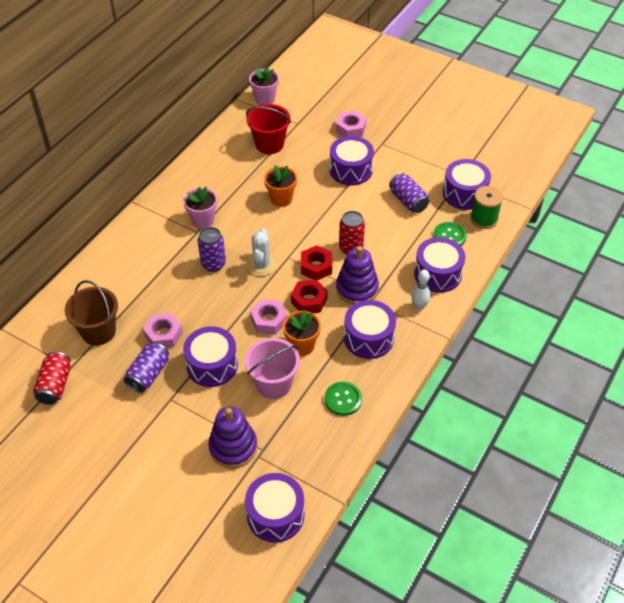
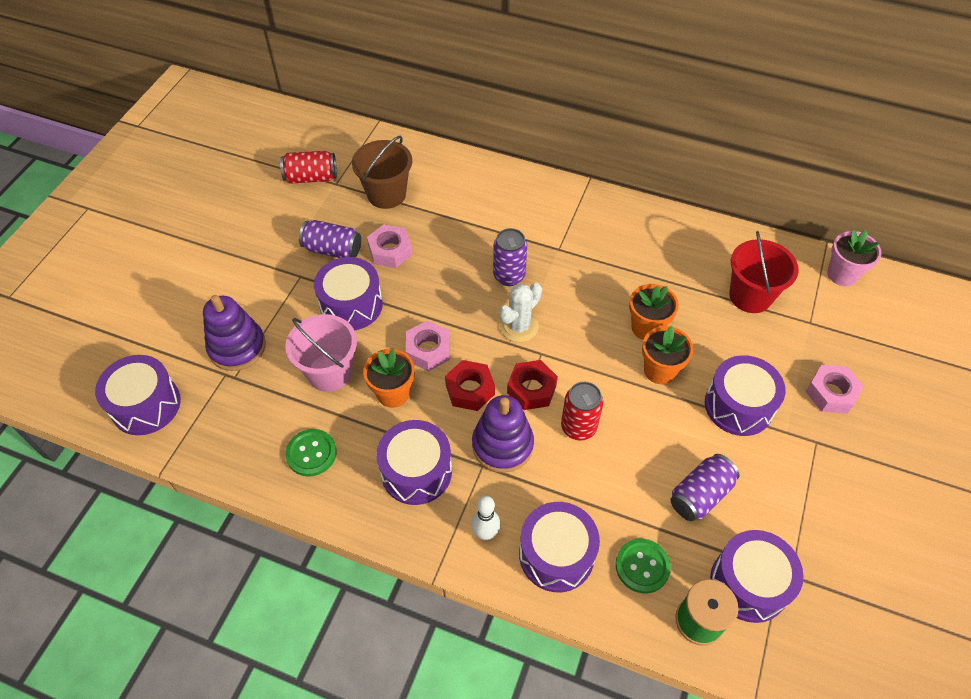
camera: 80 degrees right, 5 degrees up
pink flower pot [183,187,217,229] -> none
white cactus [247,228,276,276] -> white cactus turned 45 degrees counterclockwise [499,283,542,342]
none -> orange flower pot [642,325,693,384]

